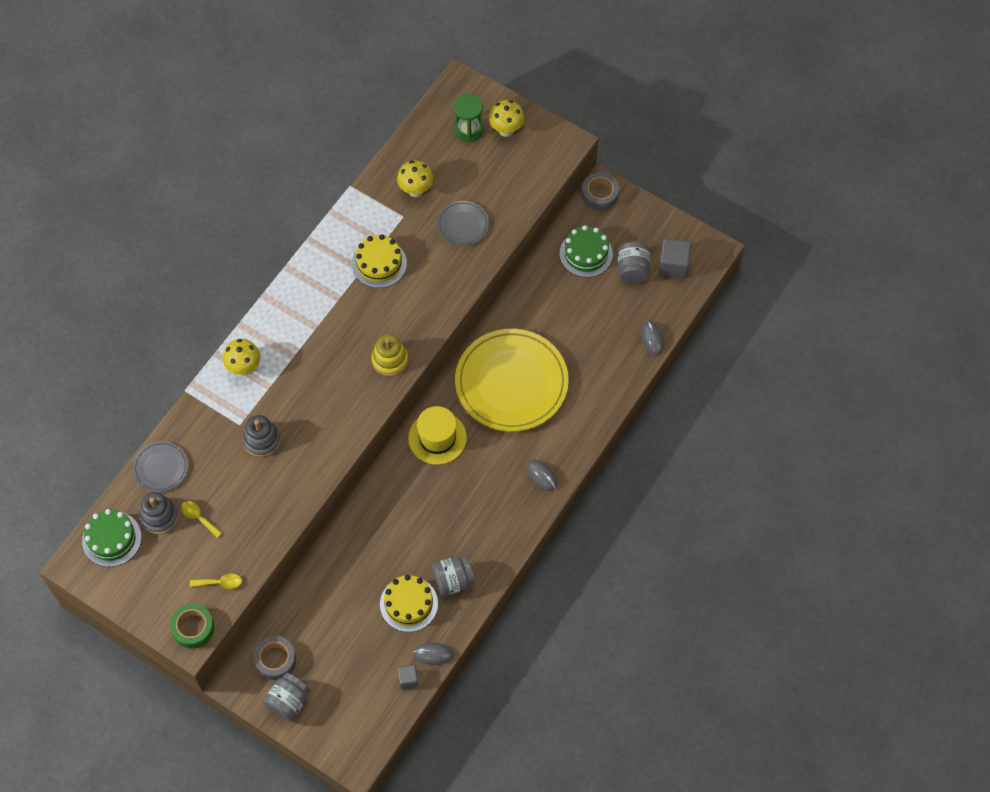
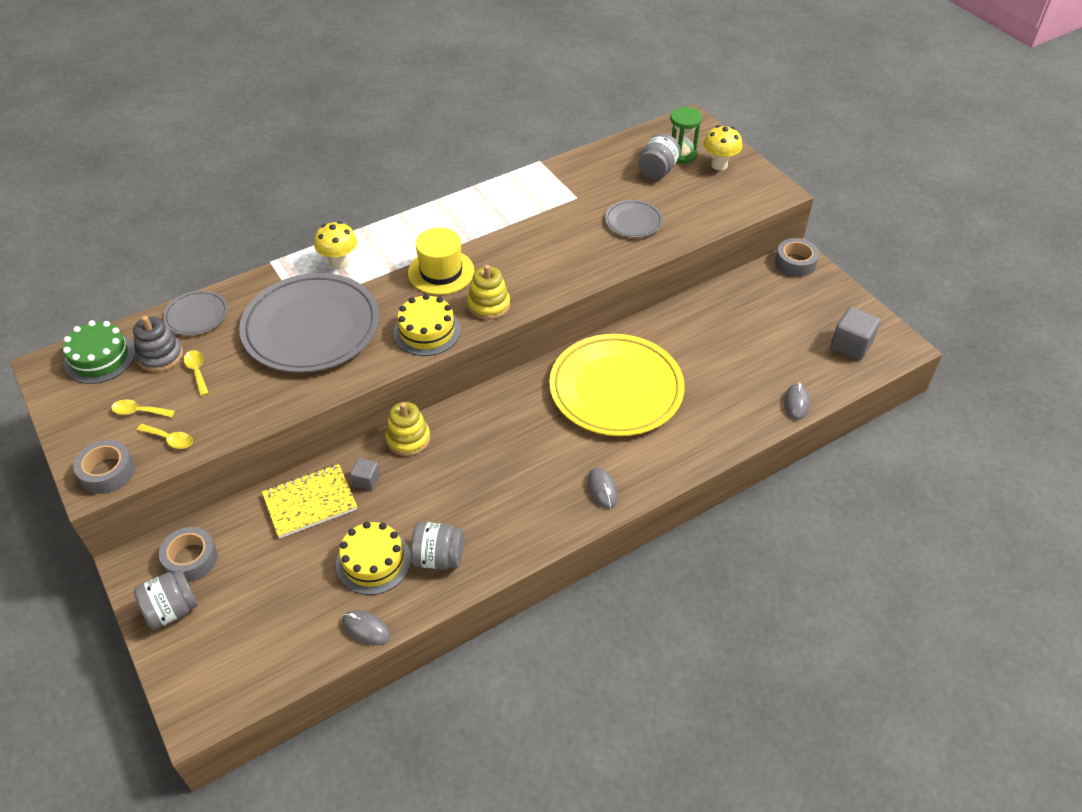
camera: 25 degrees right, 15 degrees down
green tape [170,603,214,649] -> grey tape [73,440,135,494]
grey stacking toy [243,415,281,457] -> grey plate [239,273,379,373]
yellow cake [352,235,407,288] -> yellow cake moved to [393,294,461,356]
yellow mushroom [397,160,433,197] -> none
grey cube [397,665,419,689] -> grey cube moved to [350,458,380,490]
yellow hat [408,406,467,465] -> yellow hat moved to [408,227,475,295]
green cake [560,225,613,277] -> none
grey jar [618,241,650,284] -> grey jar moved to [638,133,681,179]
none -> yellow spoon [111,399,175,417]
none -> yellow notebook [262,464,357,539]
none -> yellow stacking toy [385,402,430,456]

